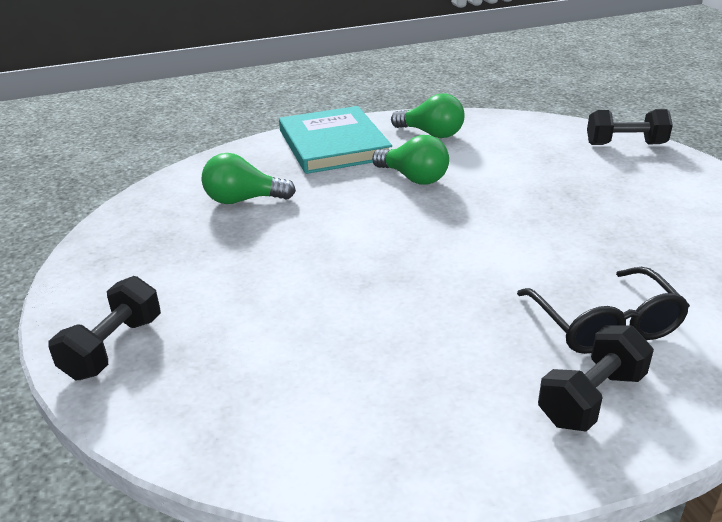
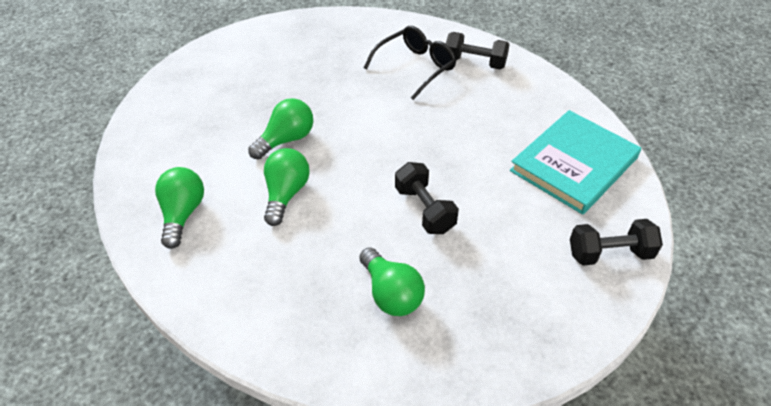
camera: 120 degrees left, 15 degrees up
turquoise book [279,106,392,174] -> turquoise book moved to [510,110,641,215]
black dumbbell [587,109,673,145] -> black dumbbell moved to [395,162,459,234]
none -> green light bulb [248,98,313,160]

